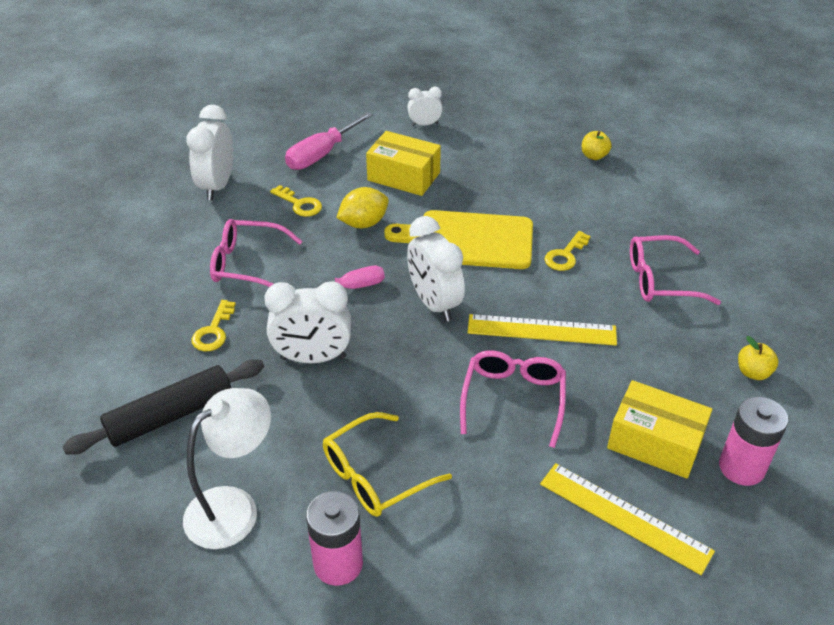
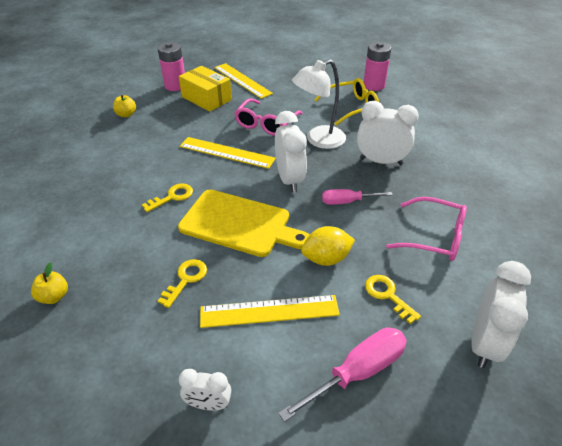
camera: 165 degrees left, 0 degrees up
black rolling pin [62,359,264,455] -> none
white lamp [183,388,271,549] -> white lamp moved to [292,59,346,149]
yellow key [191,300,236,351] -> yellow key moved to [158,259,207,308]
yellow box [366,131,441,196] -> yellow ruler [200,295,340,328]
pink glasses [630,235,721,305] -> none

